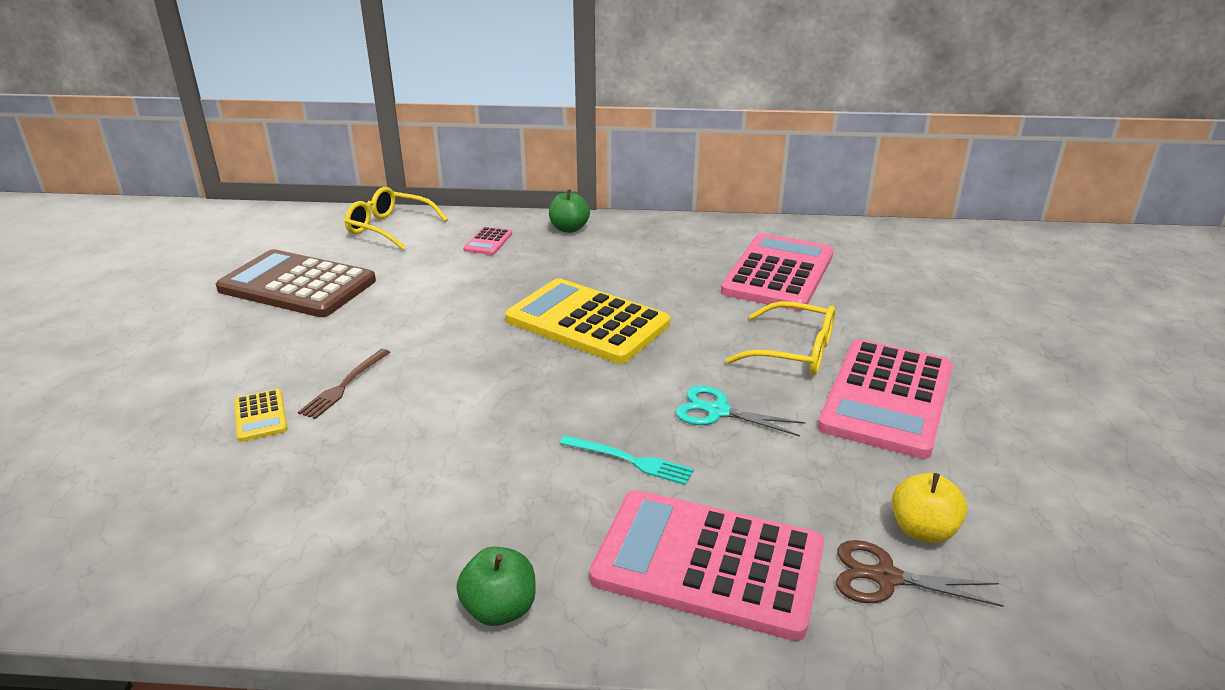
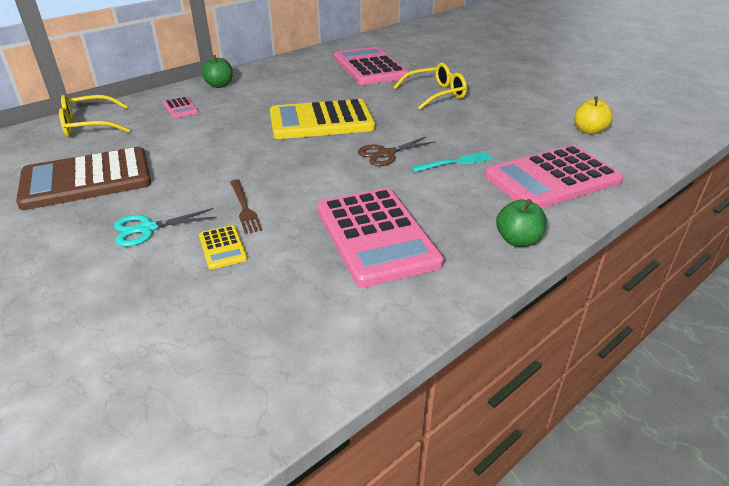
camera: 45 degrees left, 5 degrees up
yellow calculator [234,389,287,442] -> yellow calculator turned 45 degrees clockwise [199,225,247,269]
turquoise scissors [675,386,805,436] -> turquoise scissors moved to [114,208,217,247]
pink calculator [818,339,953,459] -> pink calculator moved to [317,188,444,288]
brown scissors [836,540,1004,607] -> brown scissors moved to [358,137,435,166]

